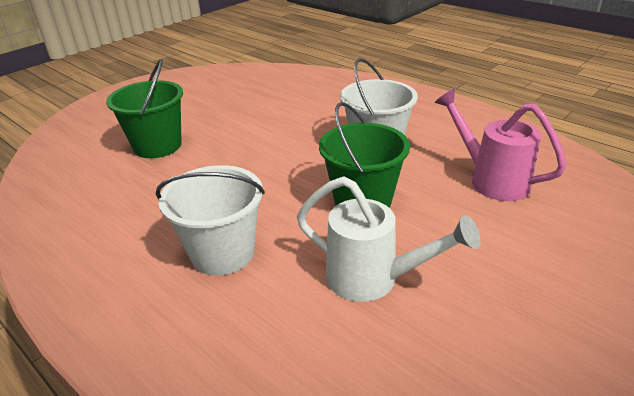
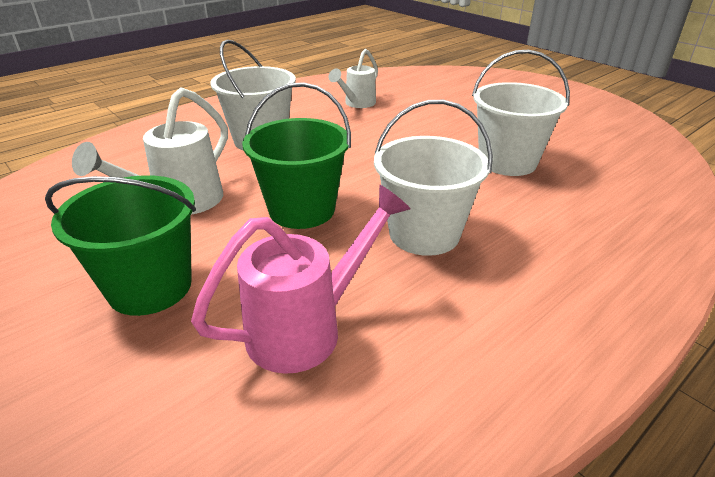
camera: 95 degrees right, 0 degrees up
green bucket [106,59,183,158] -> green bucket moved to [45,175,196,316]
none -> white watering can [328,49,378,108]
none -> white bucket [472,50,570,176]

